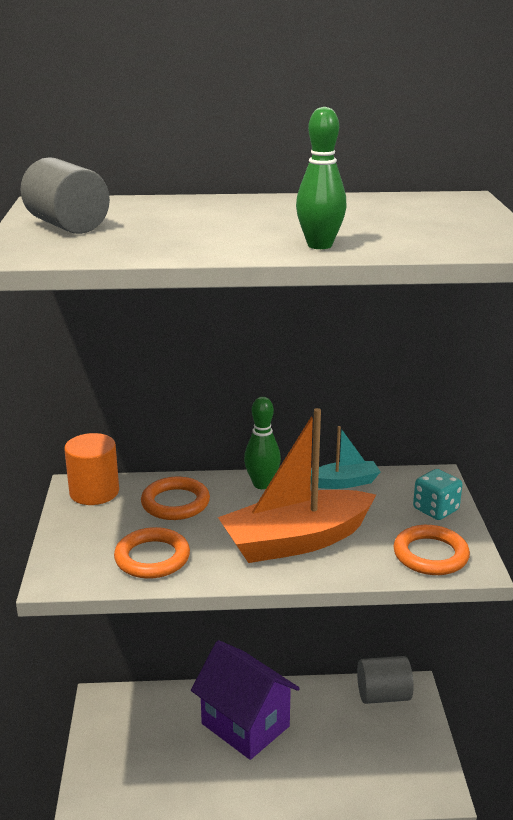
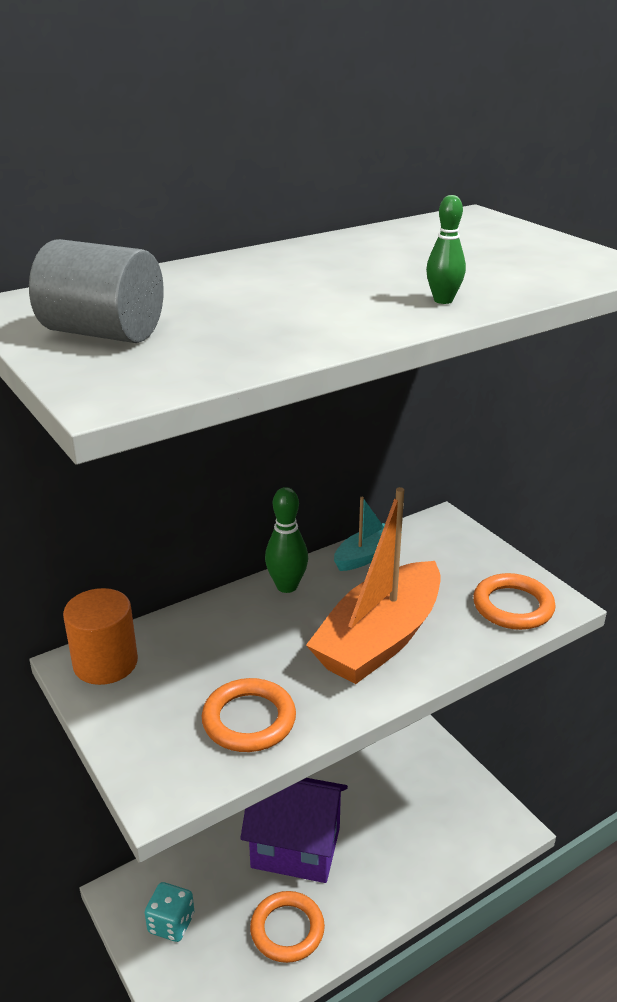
camera: 30 degrees left, 5 degrees up
orange ring [141,477,210,520] -> orange ring moved to [250,891,325,963]
green bowling pin [296,107,347,249] -> green bowling pin [426,195,466,304], size x0.63
grey cylinder [357,656,413,704] -> none
turquoise dice [413,469,462,520] -> turquoise dice moved to [145,882,194,942]

